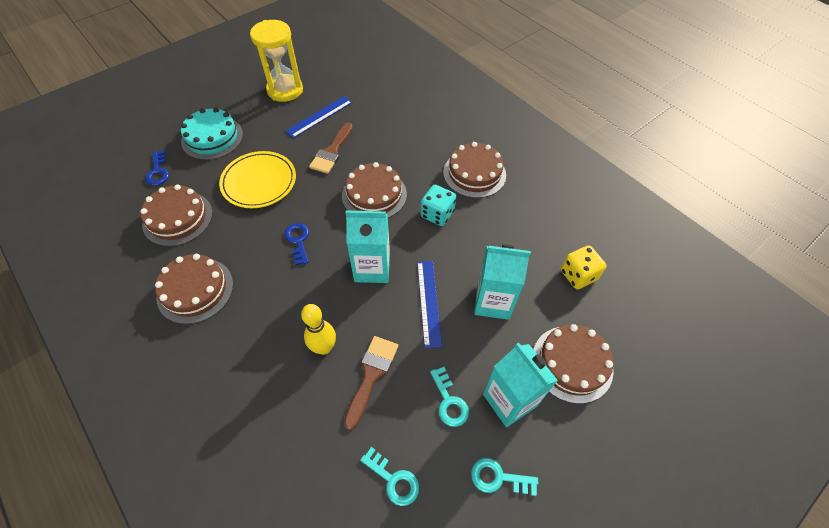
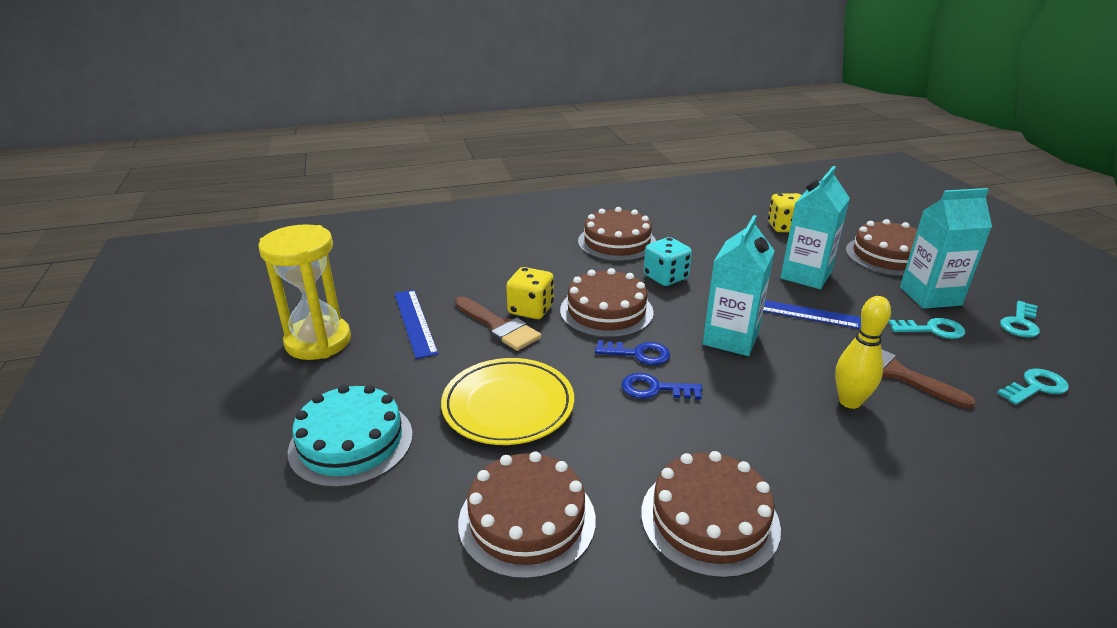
camera: 65 degrees left, 25 degrees down
blue key [145,151,169,185] -> blue key moved to [595,340,670,365]
none -> yellow dice [506,267,554,319]

